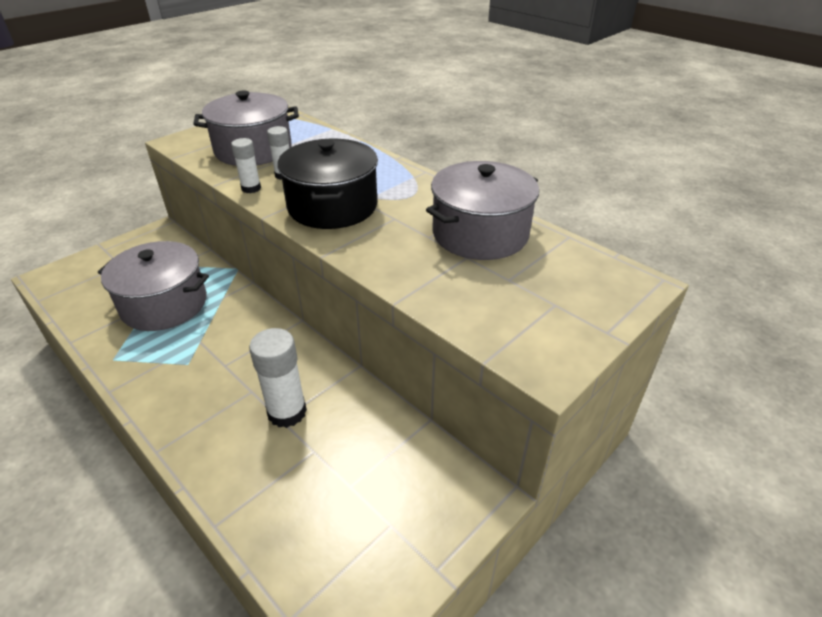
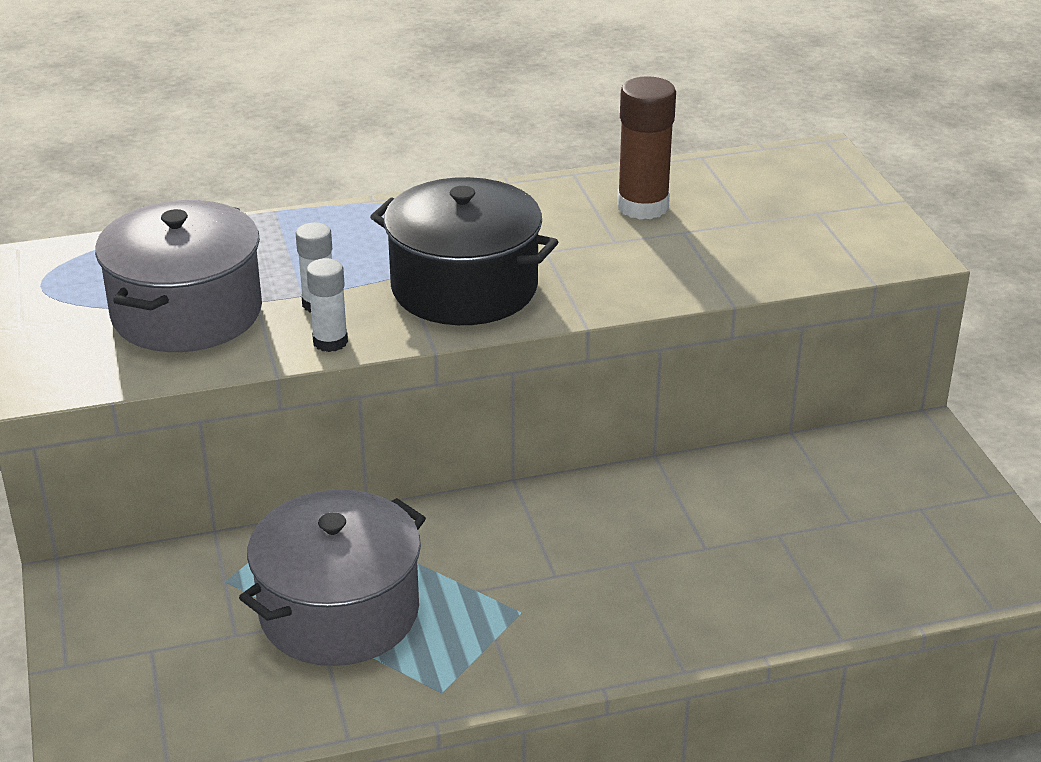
camera: 60 degrees left, 5 degrees down
white glue stick [249,328,307,428] -> none
grey pot [426,161,539,260] -> brown glue stick [617,76,676,220]

